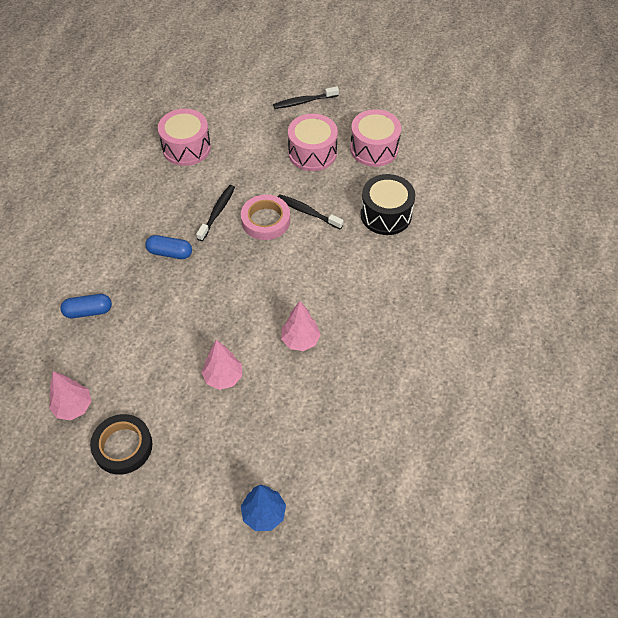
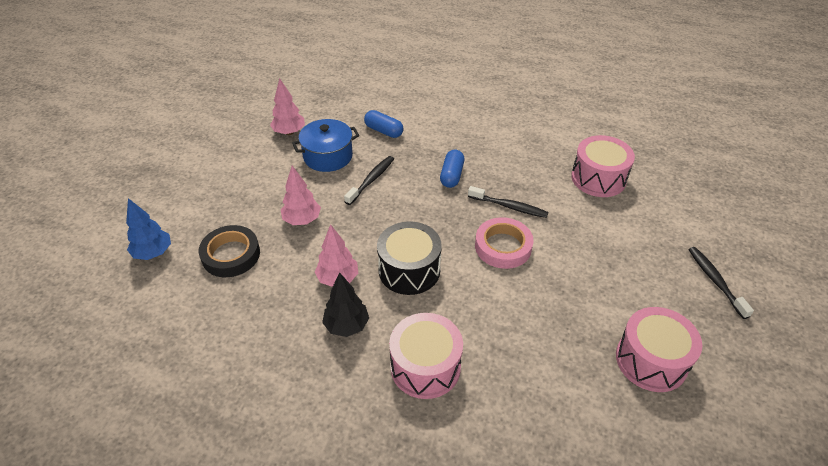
camera: 90 degrees right, 10 degrees down
blue capsule [60,294,112,318] -> blue capsule turned 45 degrees counterclockwise [364,110,404,138]
black tape [90,414,152,475] -> black tape moved to [199,225,260,277]
black toothbrush [278,194,344,229] -> black toothbrush moved to [344,156,394,205]
pink drum [288,114,338,171] -> pink drum moved to [389,313,463,399]
black drum [360,174,415,235] -> black drum moved to [377,221,442,295]
none -> blue pot [292,119,359,172]
none -> black tree [322,272,369,337]

